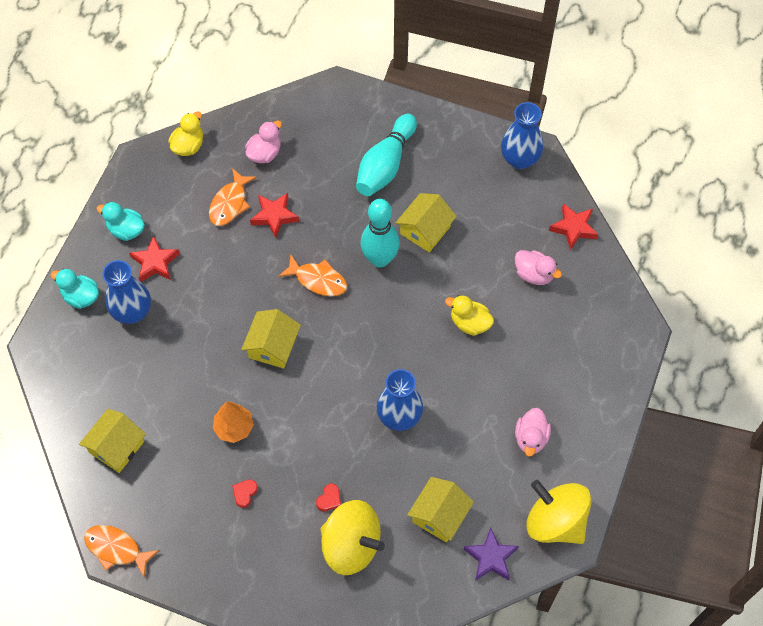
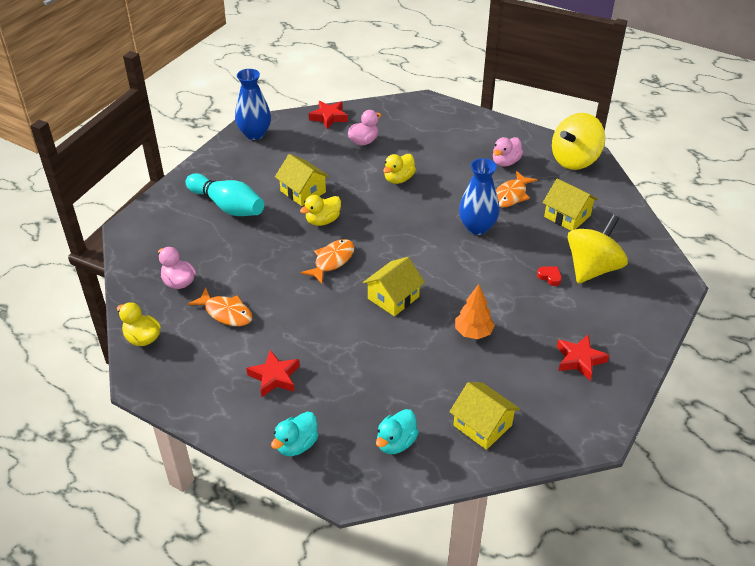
camera: 80 degrees left, 20 degrees down
orange fish [84,525,159,577] -> orange fish moved to [496,171,537,208]
turquoise duck [97,202,145,241] -> turquoise duck moved to [376,409,419,454]
blue vase [103,260,151,324] -> none
red heart [232,479,258,508] -> none
yellow house [241,309,301,369] -> yellow house turned 75 degrees counterclockwise [363,257,425,316]
red star [250,193,299,238] -> red star moved to [557,335,609,381]
turquoise bowling pin [360,199,400,268] -> yellow duck [300,195,341,226]
purple star [464,527,519,581] -> none
pink duck [515,408,551,457] -> pink duck turned 105 degrees clockwise [493,137,523,167]

